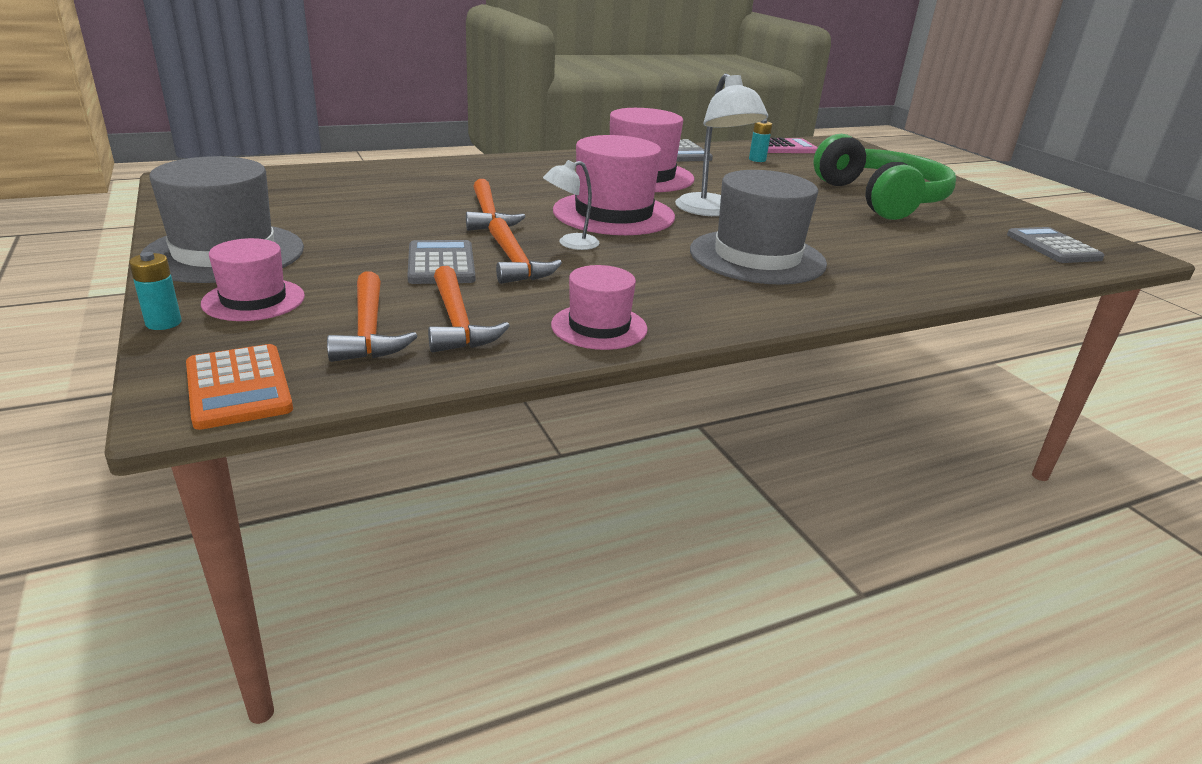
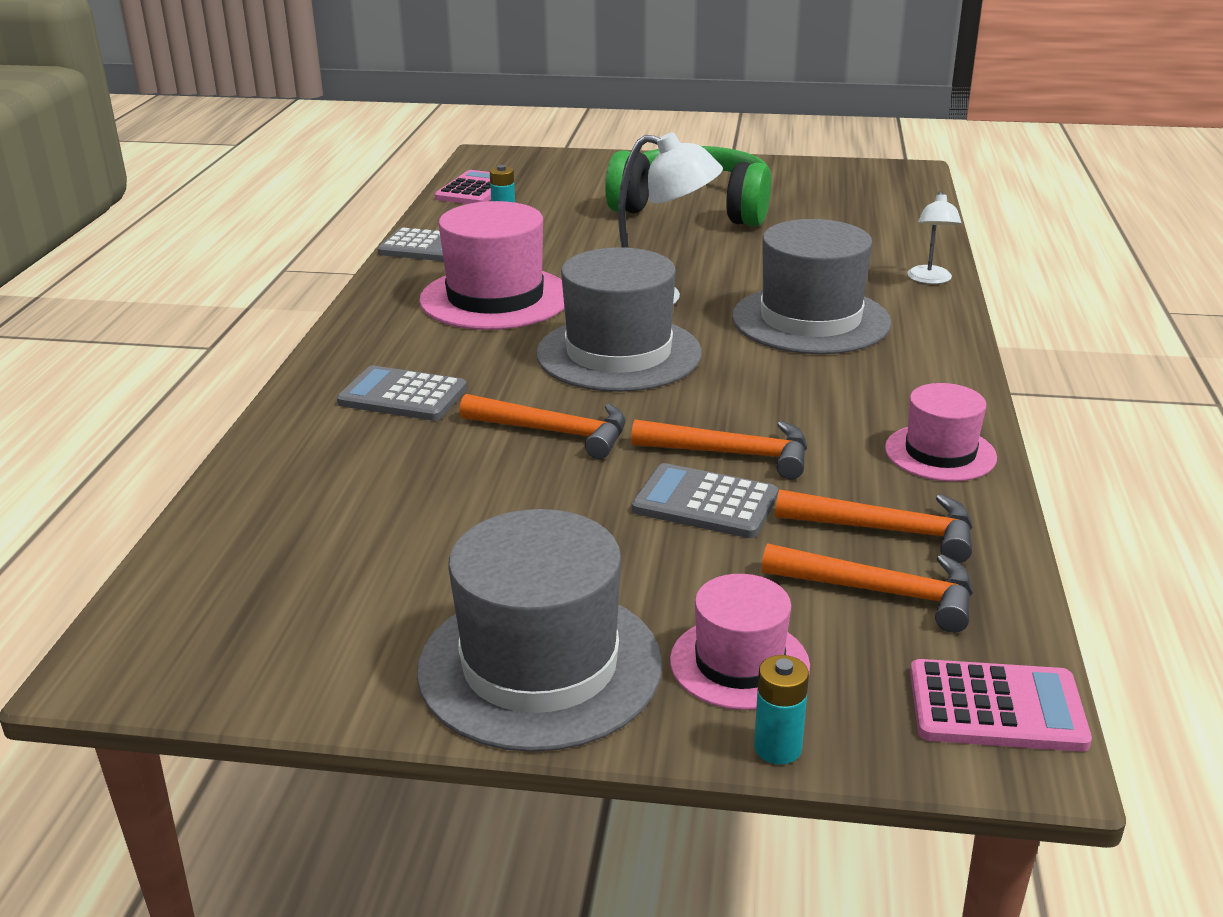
camera: 55 degrees left, 0 degrees up
orange calculator [186,344,293,430] -> pink calculator [910,659,1092,752]
white lamp [543,160,599,250] -> white lamp moved to [907,191,962,284]
pink hat [553,135,675,235] -> grey hat [536,247,702,392]
grey calculator [1007,227,1105,263] -> grey calculator moved to [337,366,467,421]

